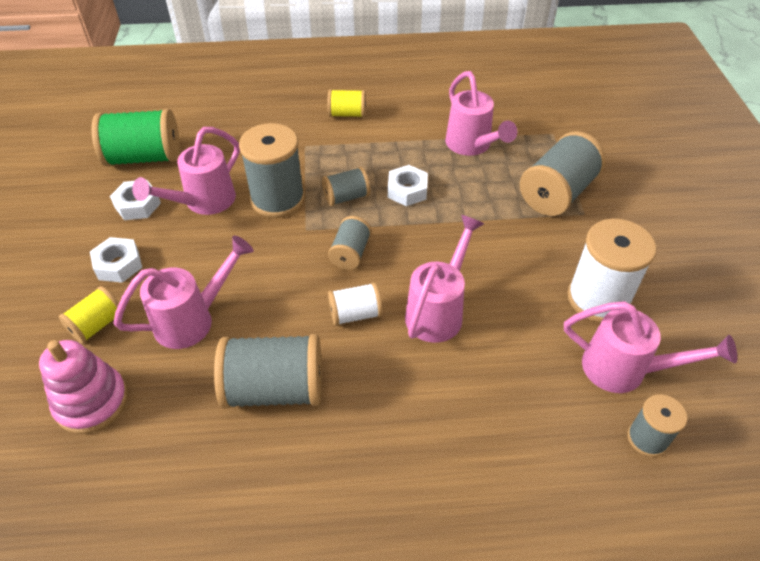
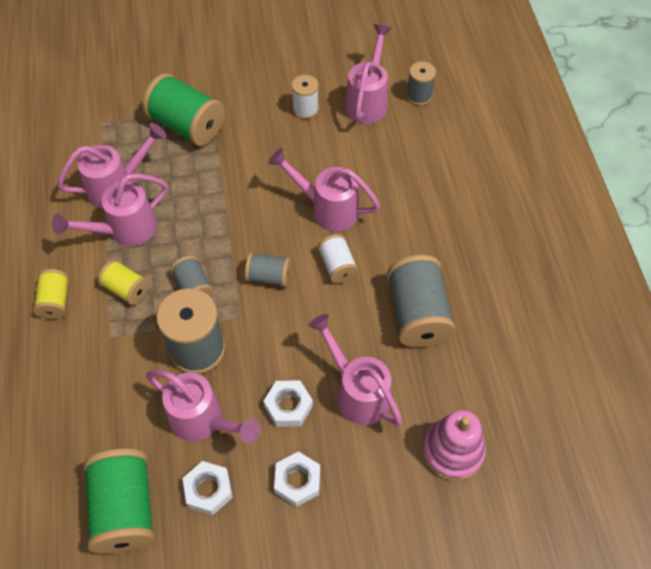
camera: 95 degrees left, 10 degrees up
yellow spool [59,286,124,344] -> yellow spool moved to [98,260,149,305]
white nut [388,165,428,206] -> white nut moved to [264,381,313,427]
grey spool [520,131,606,216] -> green spool [143,73,225,146]
white spool [567,219,657,323] -> white spool [292,75,319,119], size x0.55
none -> pink watering can [52,173,168,246]

